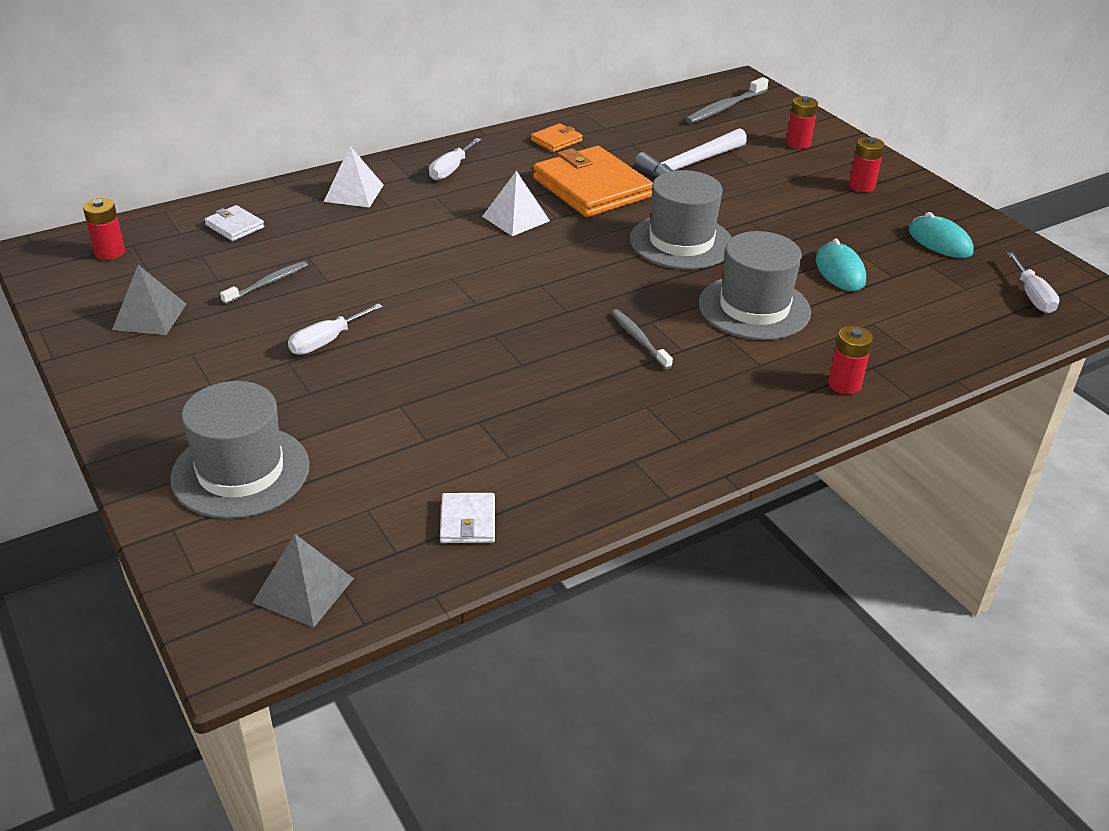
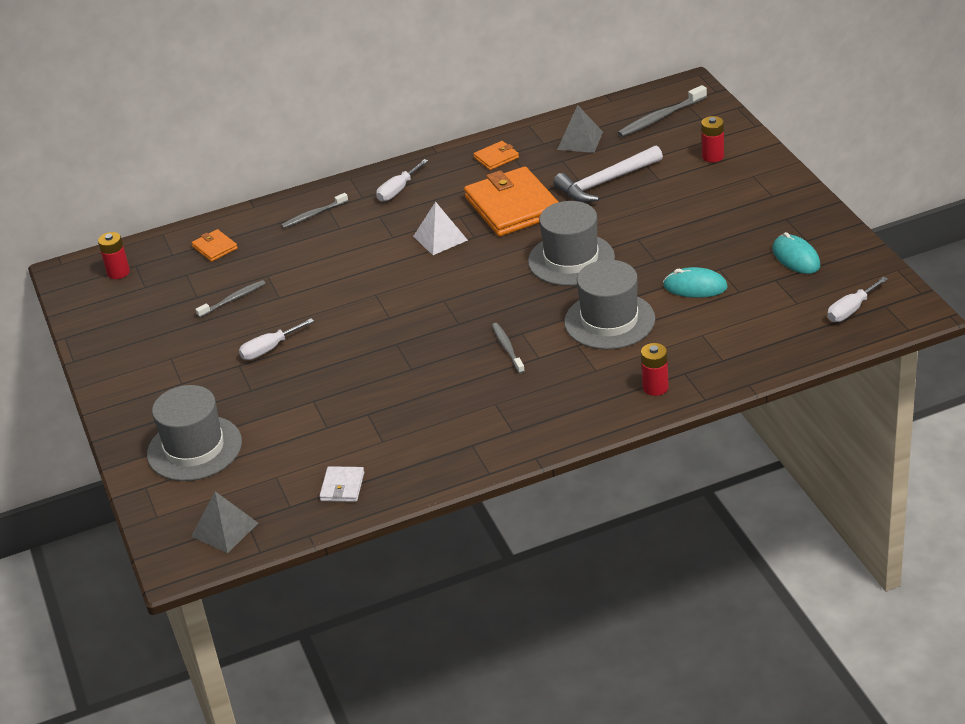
camera: 15 degrees right, 0 degrees up
grey pyramid [112,265,186,335] -> grey pyramid moved to [557,105,603,153]
white wallet [205,205,264,241] -> orange wallet [192,229,238,262]
white pyramid [324,146,384,208] -> grey toothbrush [281,193,348,228]
turquoise mouse [816,238,866,291] -> turquoise mouse turned 75 degrees counterclockwise [663,267,728,298]
red battery [849,137,884,192] -> none
white screwdriver [1007,252,1060,313] -> white screwdriver turned 45 degrees clockwise [827,277,888,322]

